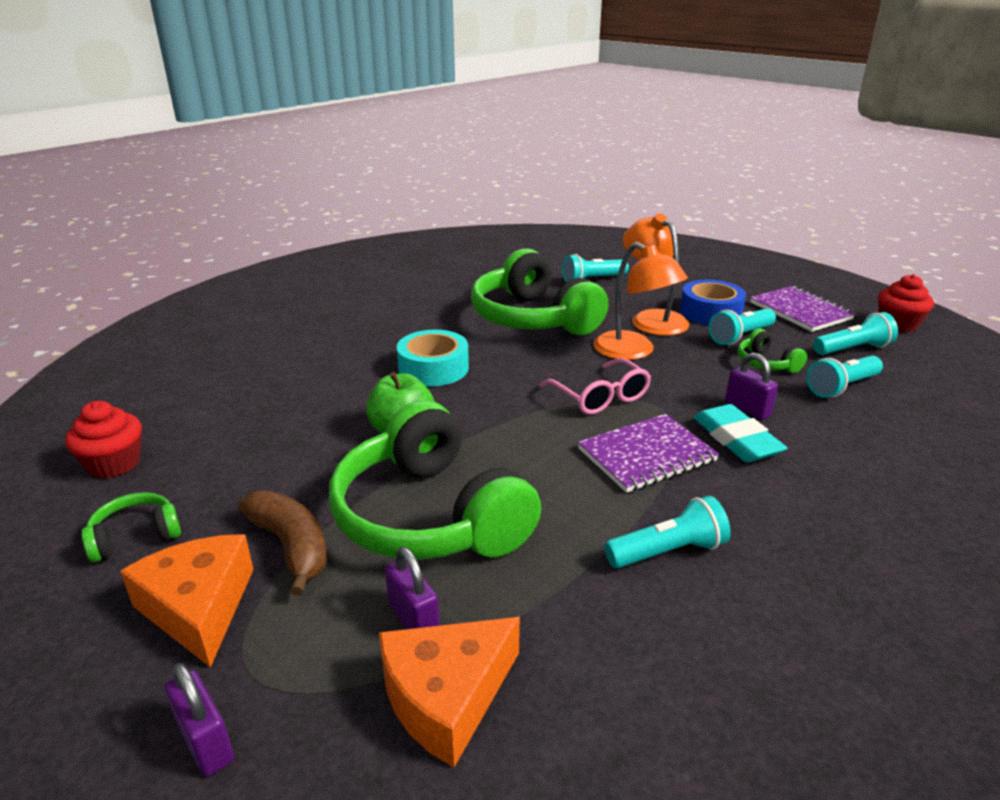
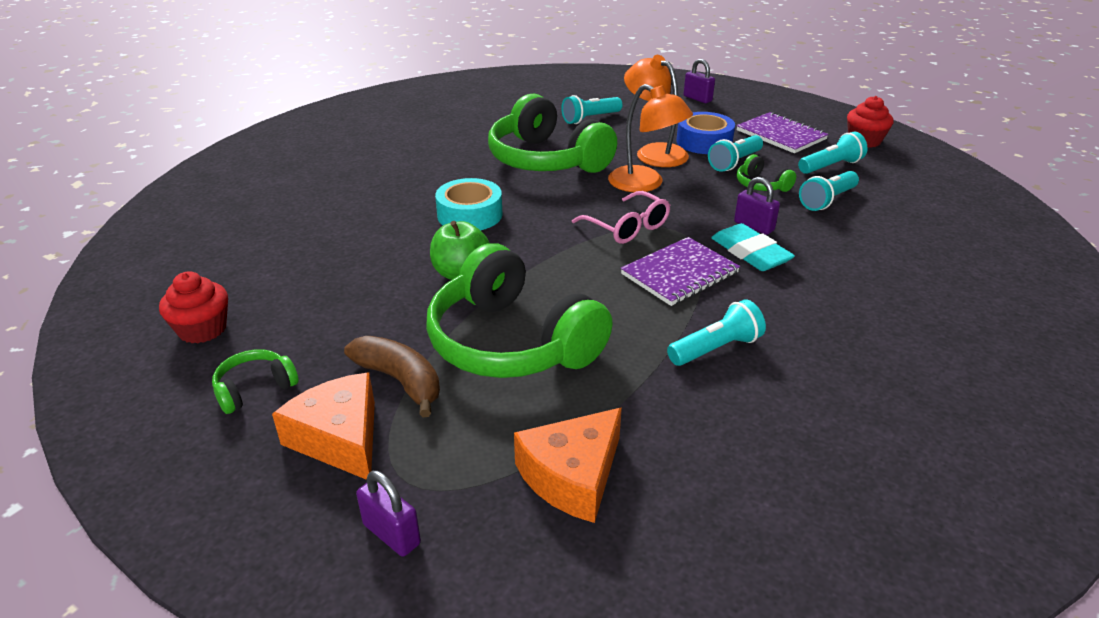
camera: 10 degrees left, 5 degrees up
purple padlock [385,547,440,629] -> purple padlock moved to [684,59,715,103]

